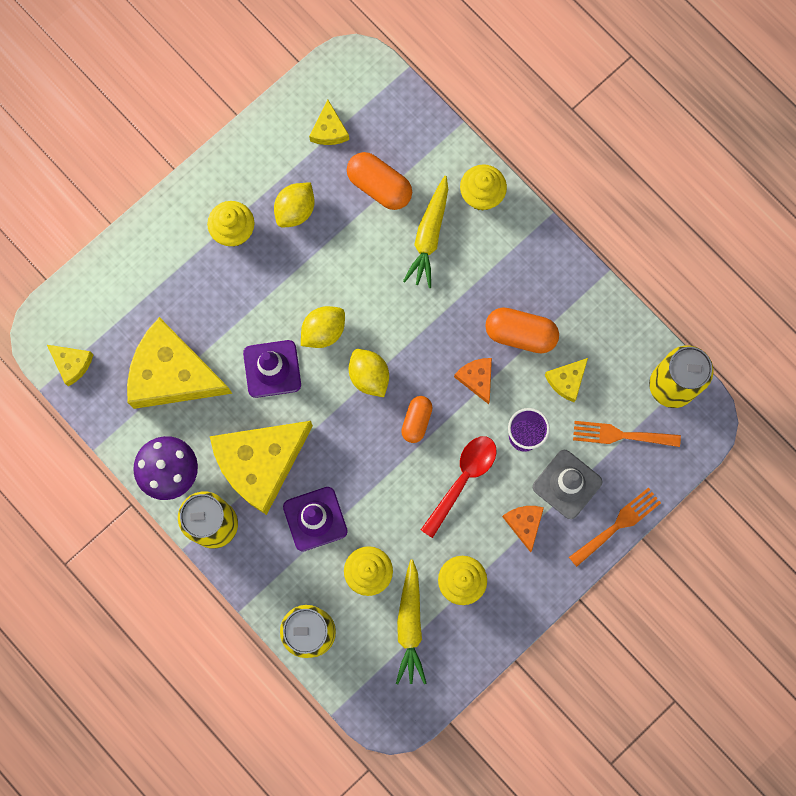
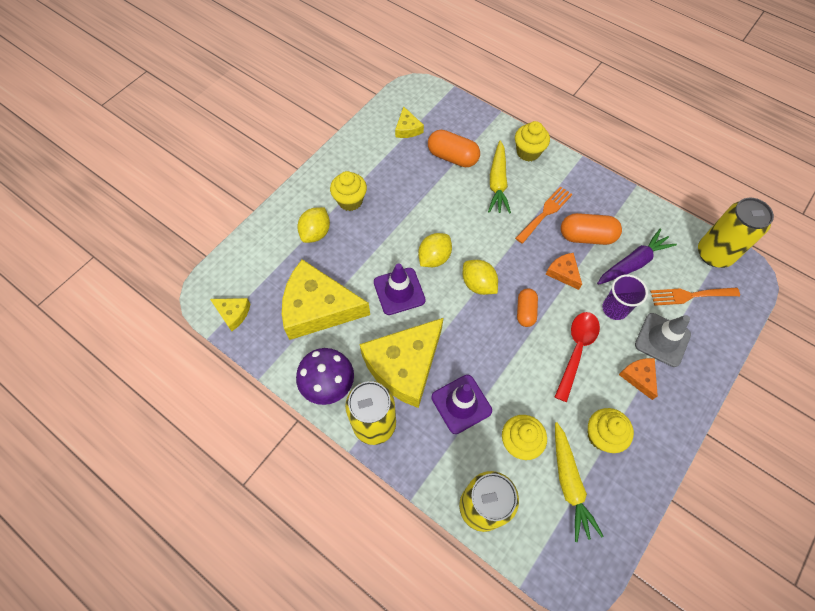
camera: 10 degrees left, 15 degrees down
yellow lemon [274,182,315,227] -> yellow lemon moved to [297,207,330,243]
yellow cheese [545,358,588,402] -> purple carrot [597,229,677,285]
orange fork [569,488,661,567] -> orange fork moved to [515,187,572,244]

